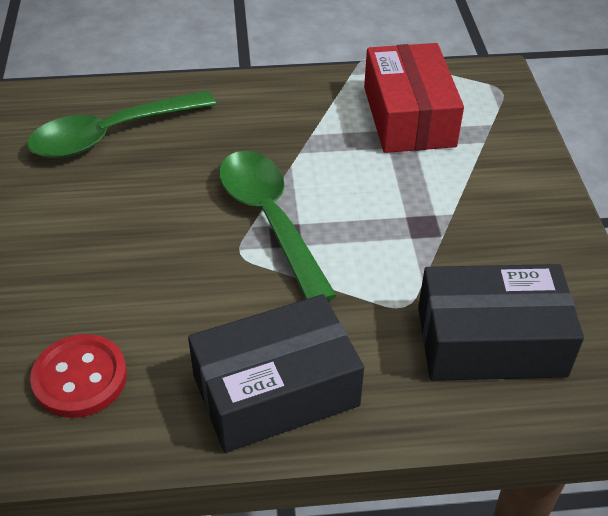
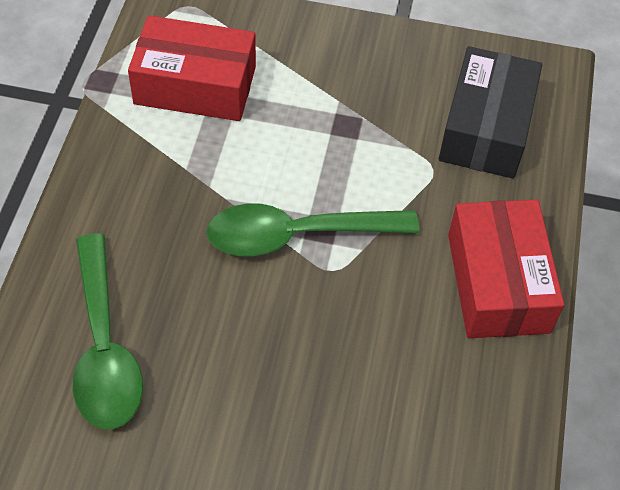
camera: 75 degrees left, 10 degrees up
red button [30,334,127,418] -> none
black box [188,294,364,453] -> red box [448,200,564,338]

